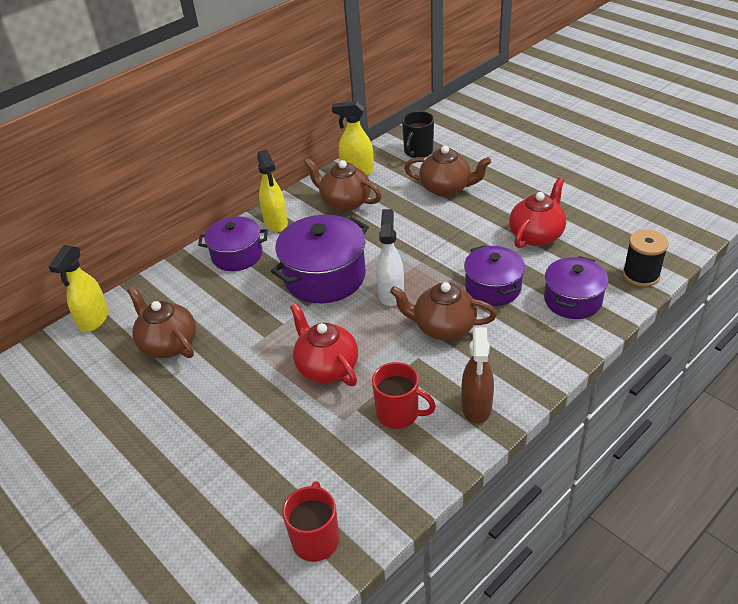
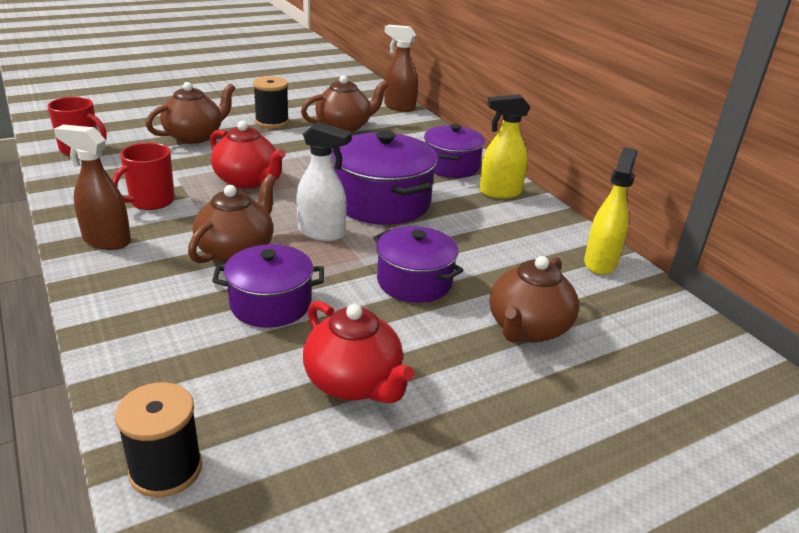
camera: 100 degrees right, 10 degrees down
yellow spray bottle [48,245,109,332] -> brown spray bottle [384,25,418,112]
red teapot [290,303,358,386] -> red teapot turned 60 degrees clockwise [210,121,286,189]
brown teapot [304,158,381,211] -> brown teapot moved to [146,82,235,144]
black mug [402,111,434,158] -> none
purple pot [544,256,608,319] -> purple pot moved to [373,226,464,303]
none -> black spool [253,76,289,128]

